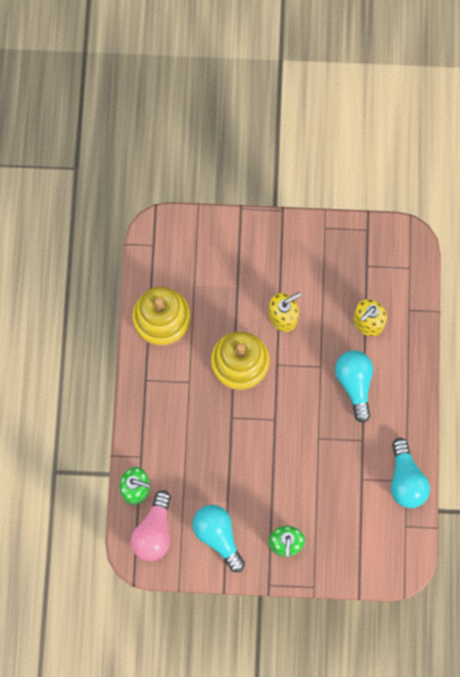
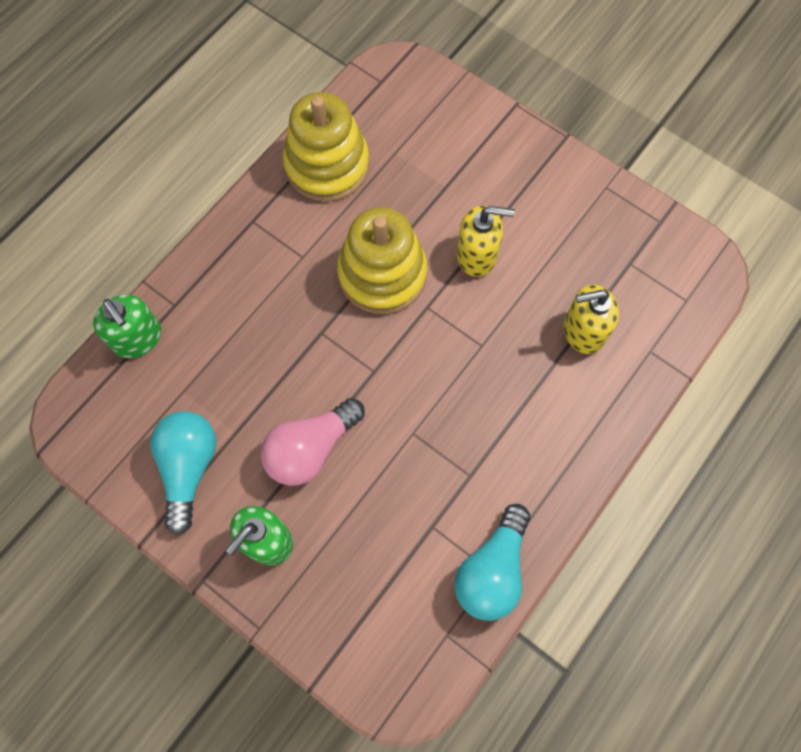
camera: 35 degrees right, 5 degrees down
pink light bulb [131,490,171,561] -> pink light bulb moved to [261,398,364,486]
turquoise light bulb [335,350,373,423] -> none

